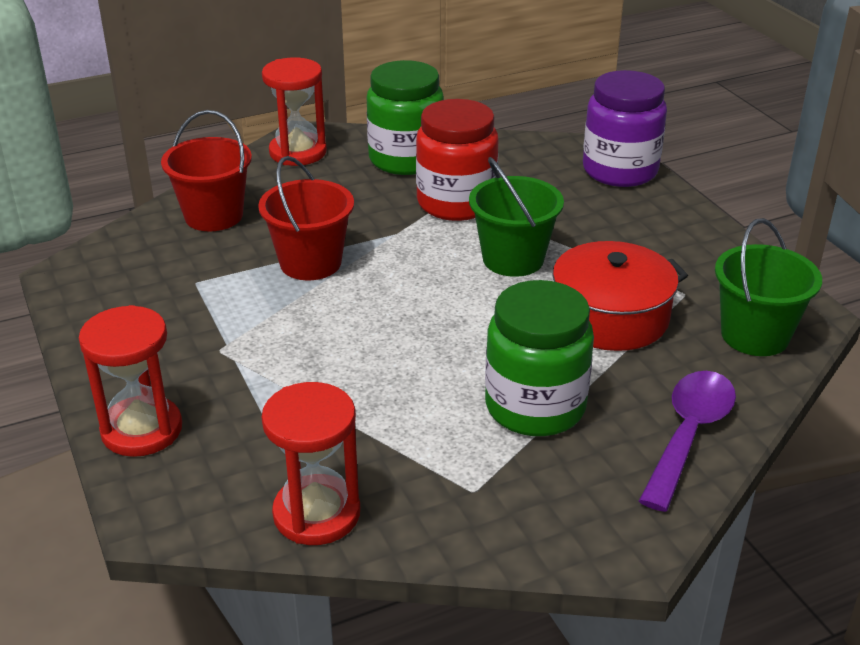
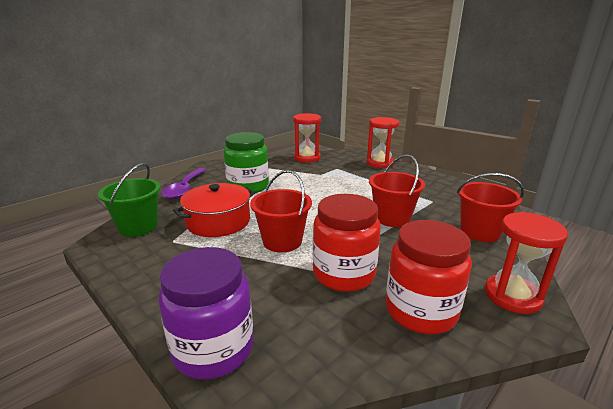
camera: 160 degrees right, 10 degrees down
green jar [367,60,444,175] -> red jar [386,220,472,334]
green bucket [469,157,564,277] -> red bucket [250,170,312,252]

